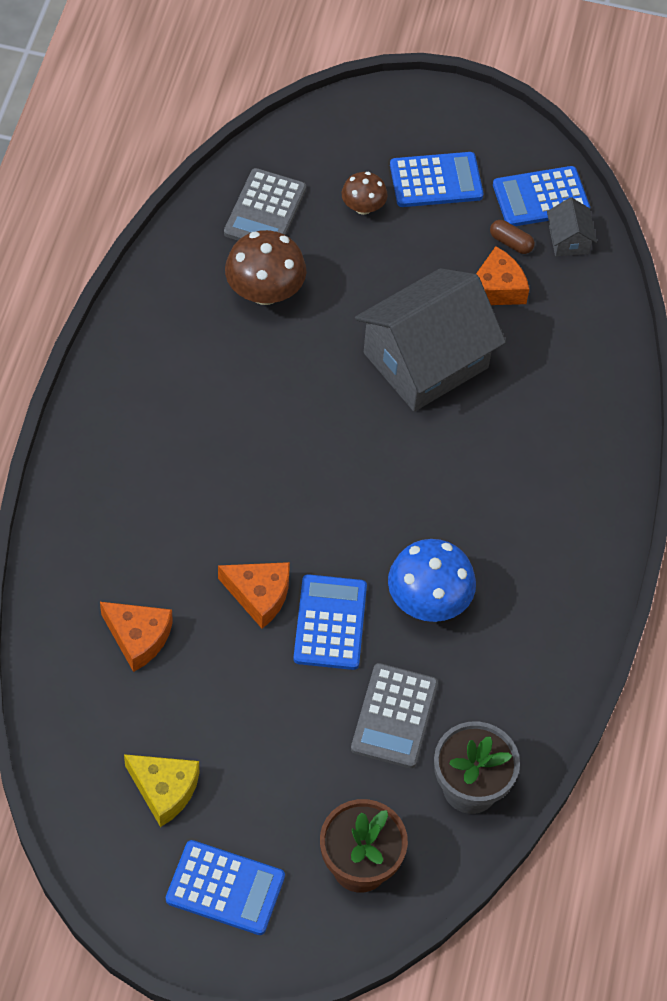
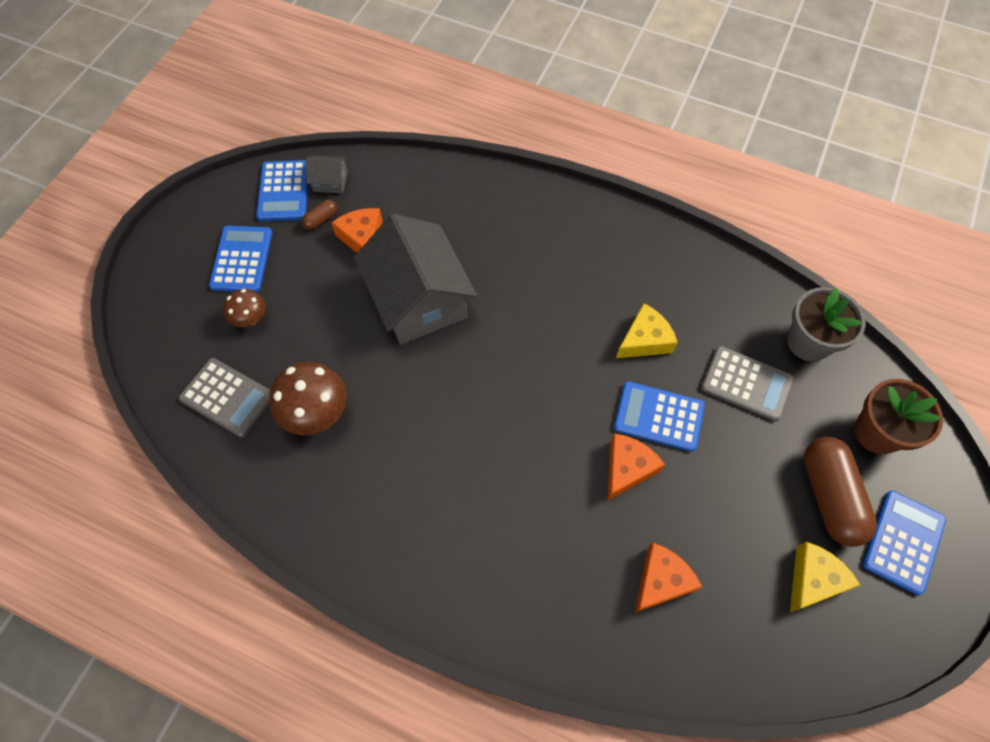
camera: 75 degrees left, 5 degrees up
blue mushroom [388,539,476,622] -> yellow cheese [616,303,678,358]
none -> brown capsule [804,437,877,547]

